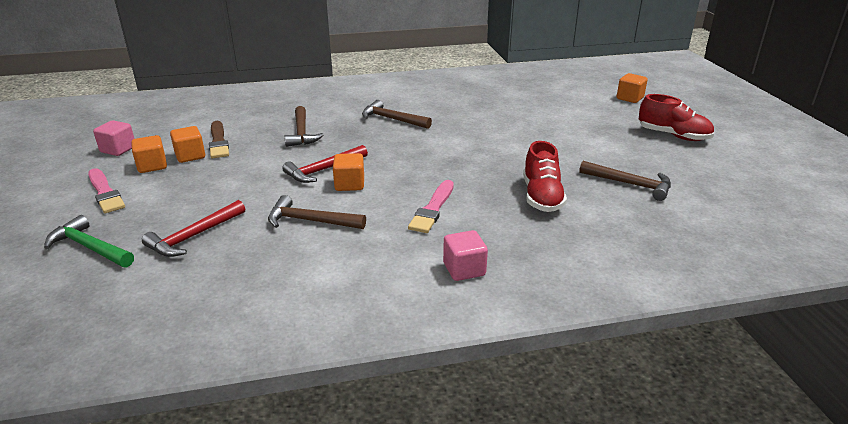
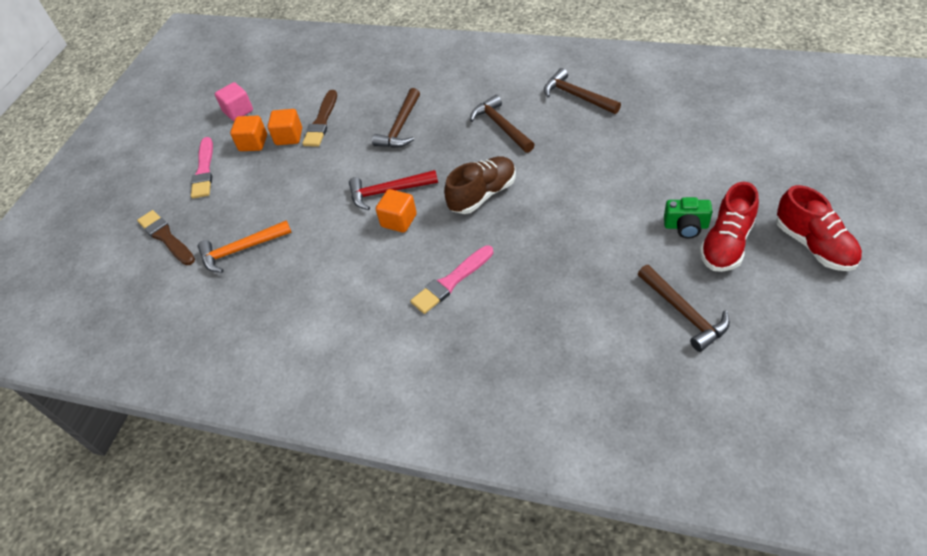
camera: 35 degrees right, 20 degrees up
green hammer [44,215,134,267] -> brown brush [137,210,195,265]
red hammer [142,200,245,257] -> orange hammer [198,220,292,273]
brown hammer [268,195,366,229] -> brown hammer moved to [544,68,621,114]
pink cube [443,230,488,281] -> none
red shoe [523,141,567,212] -> red shoe moved to [699,182,759,272]
orange cube [617,73,648,103] -> none
none -> brown shoe [444,156,516,214]
none -> green camera [664,197,712,239]

